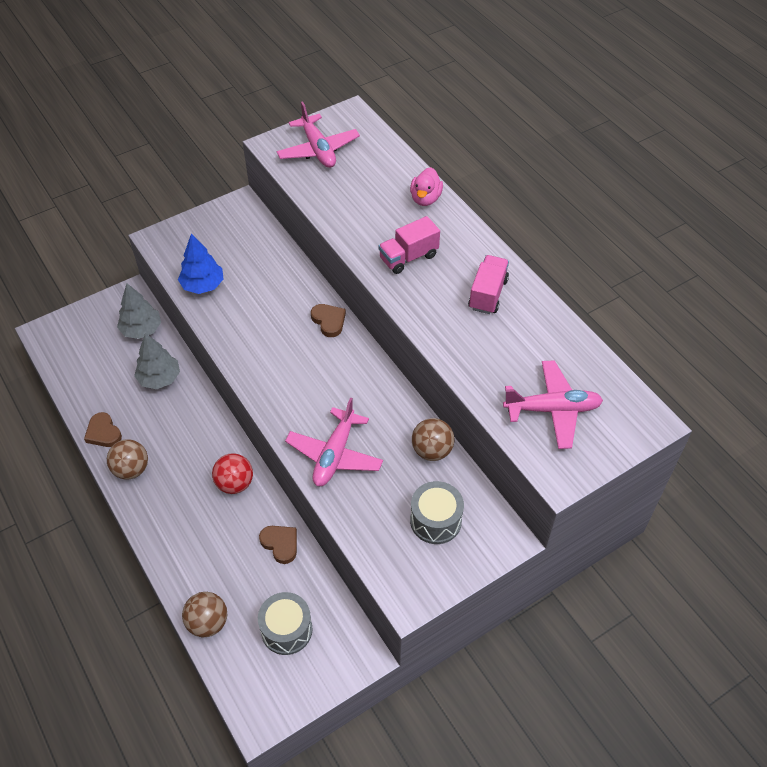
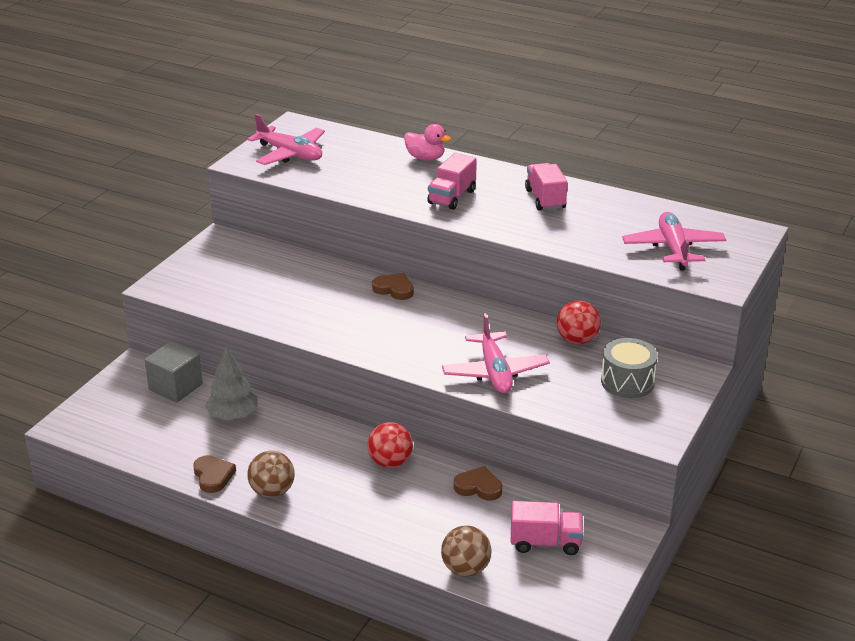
camera: 30 degrees left, 20 degrees down
brown heart [84,412,122,447] -> brown heart turned 135 degrees counterclockwise [193,455,236,493]
grey tree [117,283,161,339] -> grey cube [145,341,203,402]
blue tree [178,234,224,294] -> none
grey drum [258,592,312,655] -> pink truck [511,501,583,555]
pink duck [410,167,443,206] -> pink duck turned 45 degrees counterclockwise [404,124,451,161]
brown ball [412,418,454,461] -> red ball [557,300,601,344]
pink plane [503,360,603,449] -> pink plane turned 60 degrees counterclockwise [622,212,726,271]

